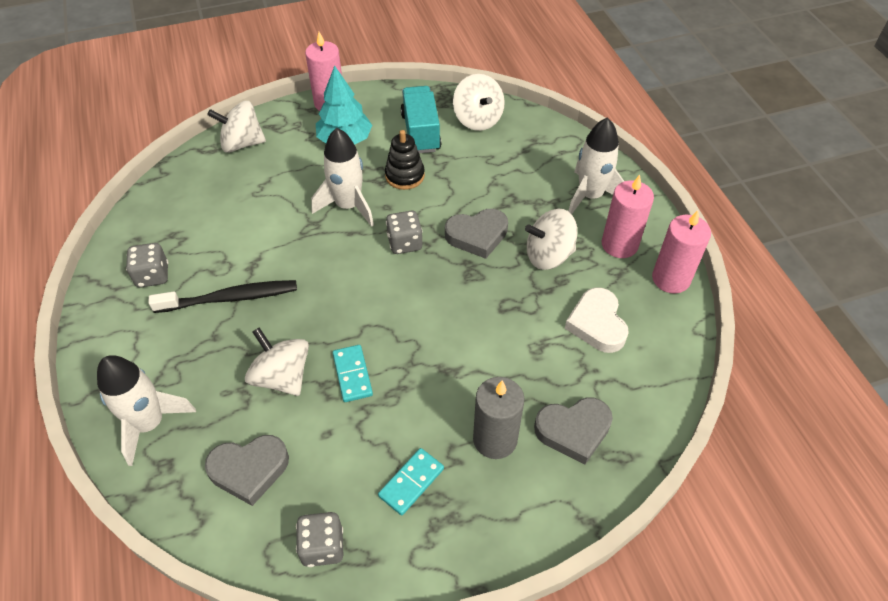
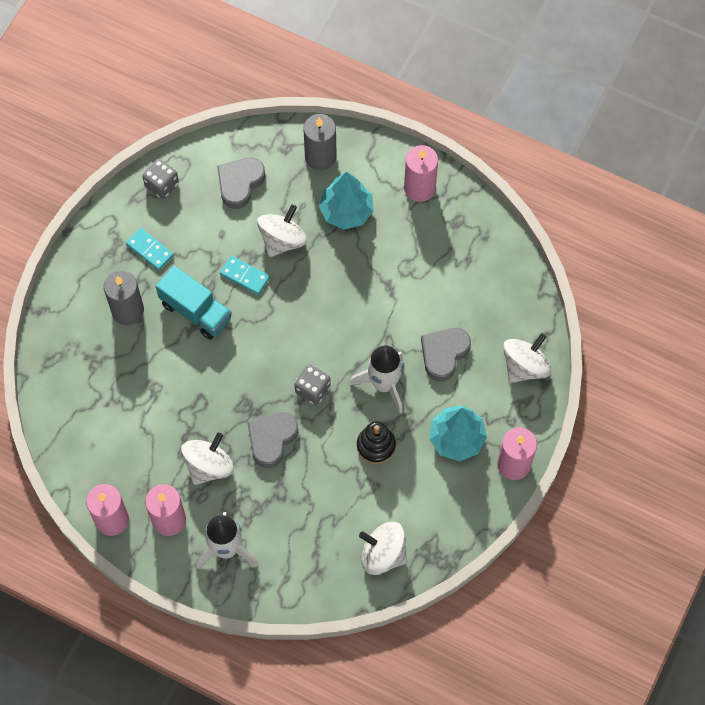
camera: 135 degrees right, 15 degrees up
white rocket [97,355,196,466] -> grey candle [303,114,337,171]
grey dice [126,243,169,288] -> none
black toothbrush [149,280,297,313] -> none
white spinning top [245,327,309,396] -> white spinning top turned 60 degrees counterclockwise [257,205,307,257]
turquoise domino [378,448,444,516] -> turquoise domino turned 45 degrees counterclockwise [126,228,174,271]
turquoise truck [400,86,441,153] -> turquoise truck moved to [156,265,232,340]
grey heart [534,397,613,465] -> grey heart moved to [421,328,471,381]
white heart [565,288,629,353] -> none
none -> turquoise tree [319,172,374,230]
none -> pink candle [404,145,438,202]

